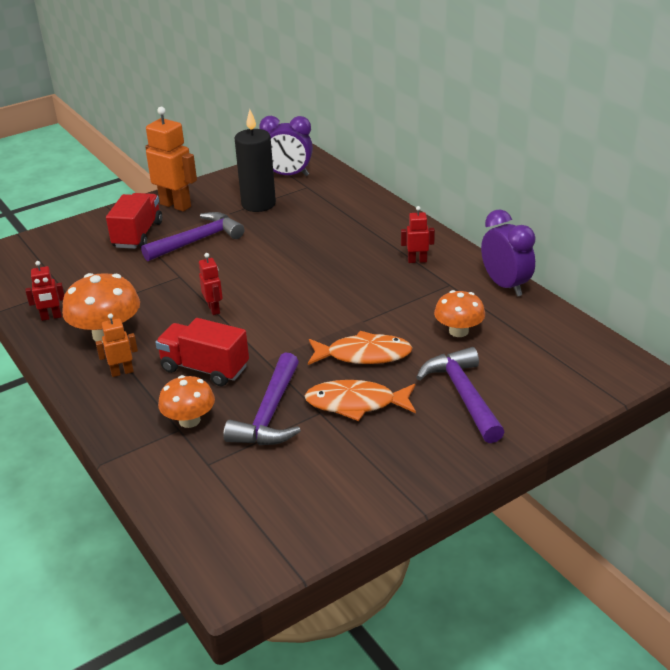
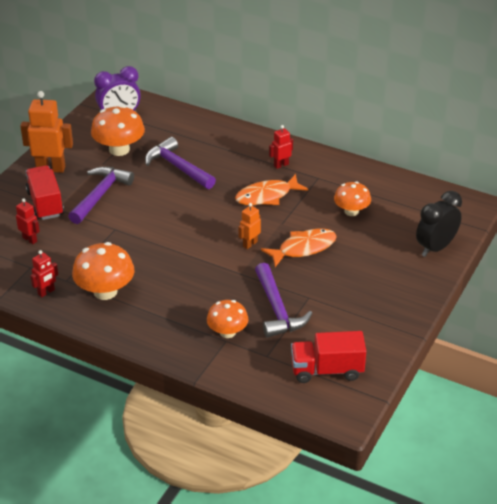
camera: 30 degrees left, 5 degrees up
orange robot [96,313,138,377] -> orange robot moved to [239,203,261,249]
red truck [155,318,249,386] -> red truck moved to [291,331,366,383]
red robot [199,253,223,315] -> red robot moved to [16,198,40,244]
black candle [234,109,276,212] -> orange mushroom [91,105,145,156]
orange fish [305,380,416,421] -> orange fish moved to [235,174,308,205]
purple hammer [416,347,505,443] -> purple hammer moved to [145,137,216,189]
purple clock [481,209,535,297] -> none
none -> black clock [416,191,462,257]

